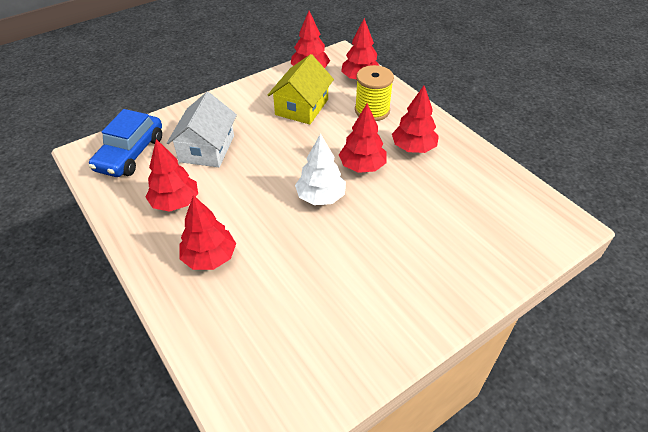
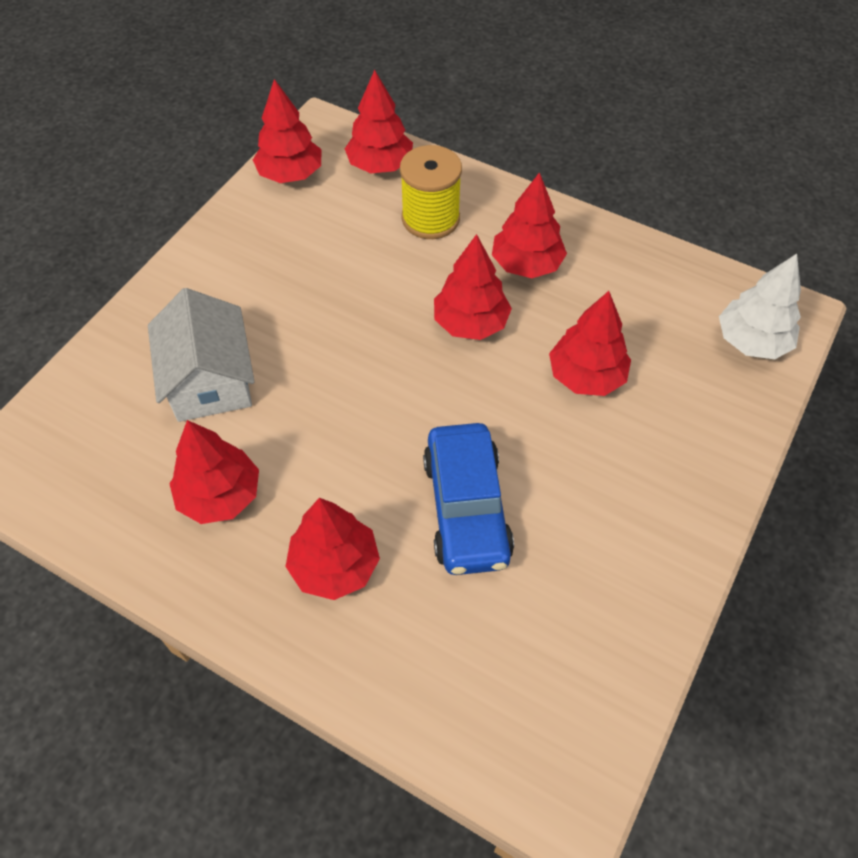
camera: 25 degrees left, 10 degrees up
blue car [89,109,162,177] -> blue car moved to [423,423,514,575]
yellow house [268,54,334,124] -> none
white tree [295,133,346,205] -> white tree moved to [719,254,801,359]
none -> red tree [549,291,631,396]

